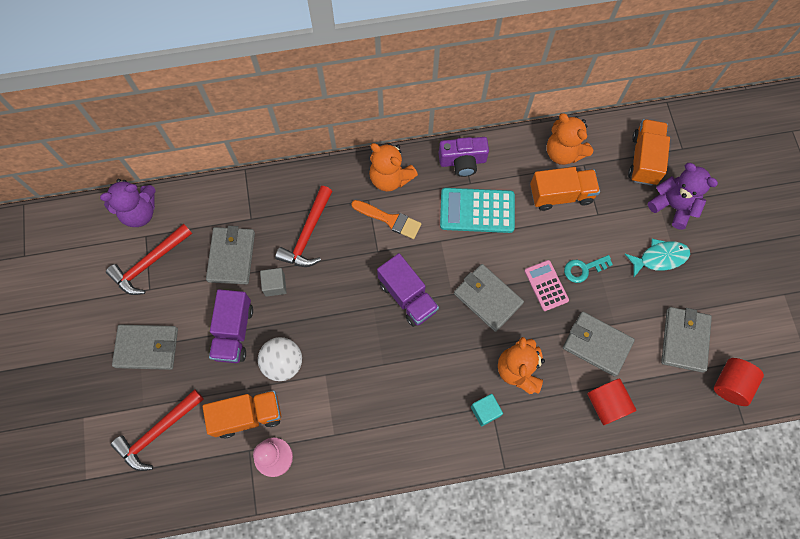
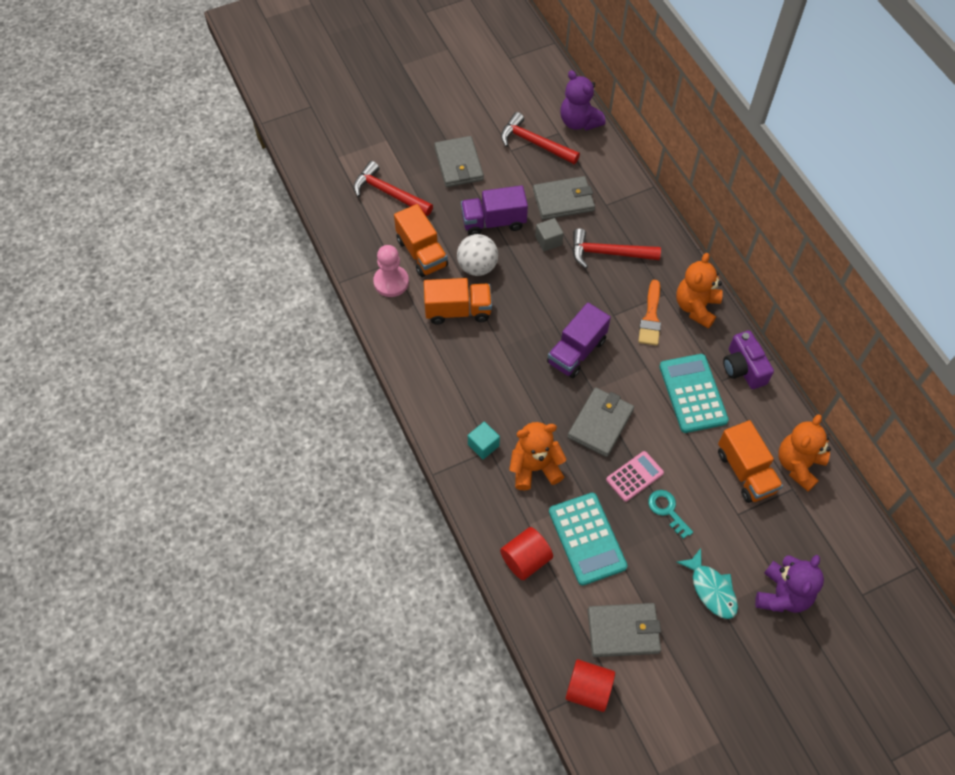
camera: 75 degrees right, 10 degrees down
grey wallet [563,311,635,377] -> turquoise calculator [549,493,628,586]
orange truck [628,119,670,186] -> orange truck moved to [424,278,492,324]

